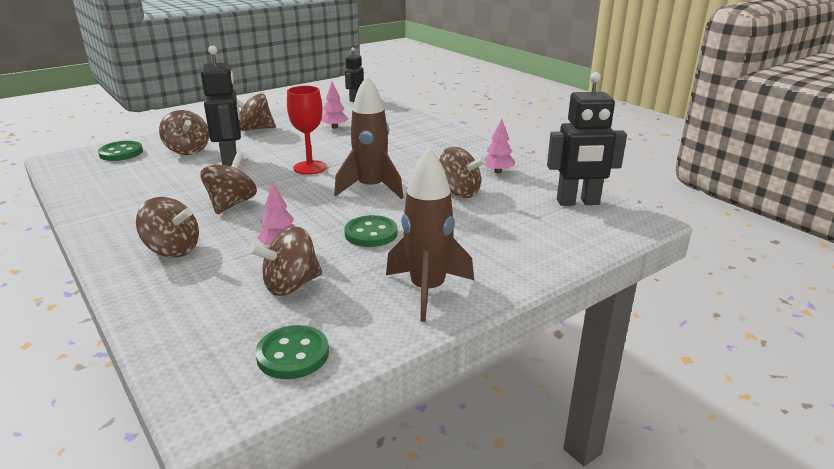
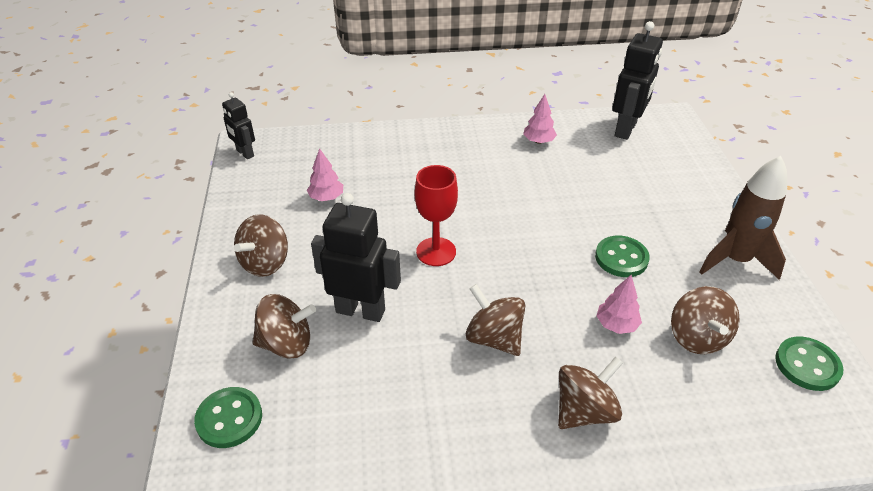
camera: 60 degrees left, 15 degrees up
brown rocket [334,76,404,199] -> none
brown spinning top [439,147,486,198] -> none

